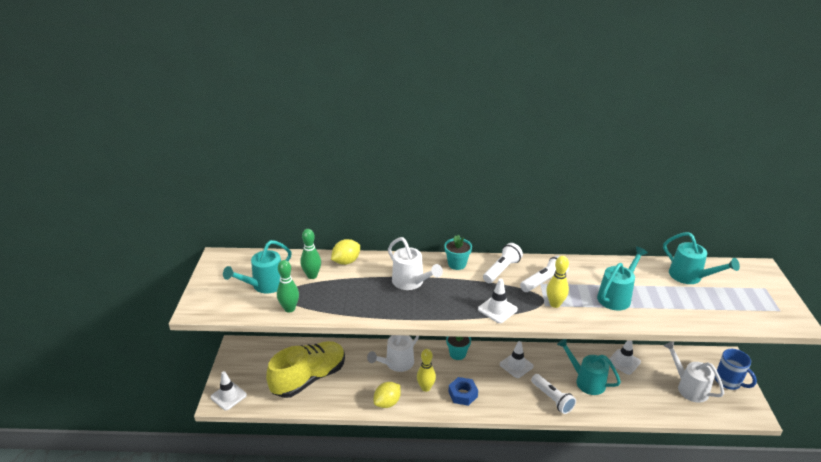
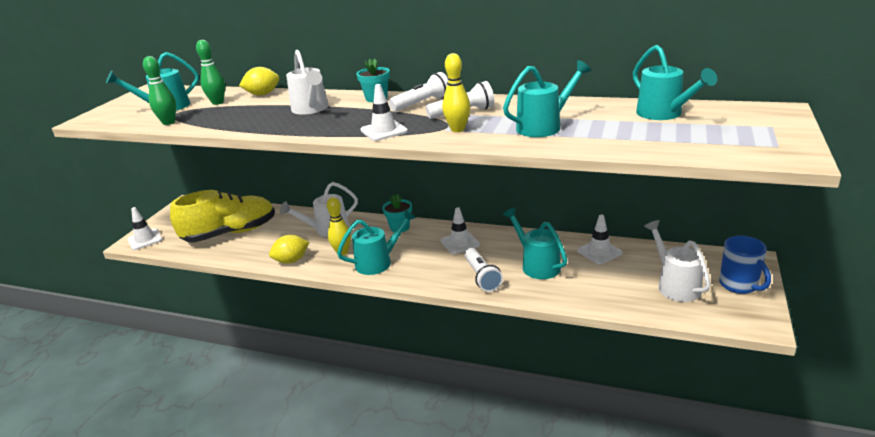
camera: 20 degrees right, 5 degrees down
blue nut [448,377,478,406] -> turquoise watering can [337,209,416,275]

